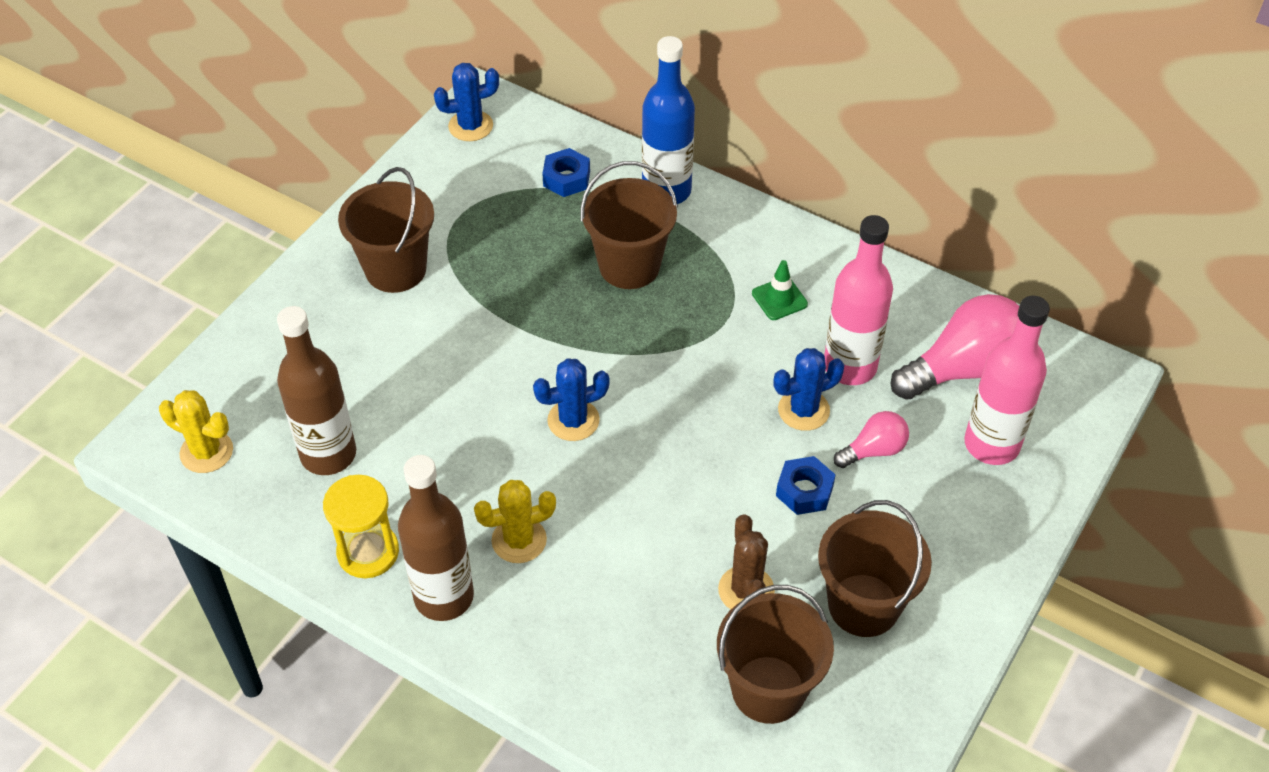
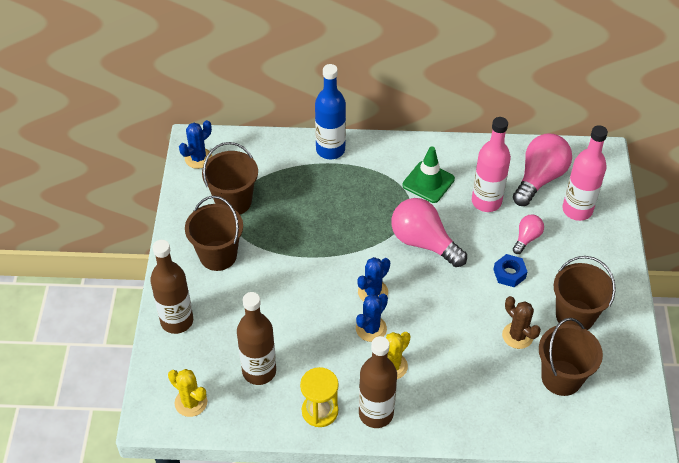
camera: 30 degrees left, 0 degrees up
yellow cactus [159,390,233,473] -> yellow cactus turned 45 degrees clockwise [168,369,207,417]
blue nut [542,148,590,197] -> none
brown bucket [580,161,678,289] -> brown bucket moved to [202,142,258,214]
green traffic cone [752,260,808,320] -> green traffic cone [402,146,455,203], size x1.62
blue cactus [773,348,845,431] -> blue cactus moved to [356,294,388,342]
none -> brown bottle [150,240,193,334]
none -> pink light bulb [391,198,467,267]

